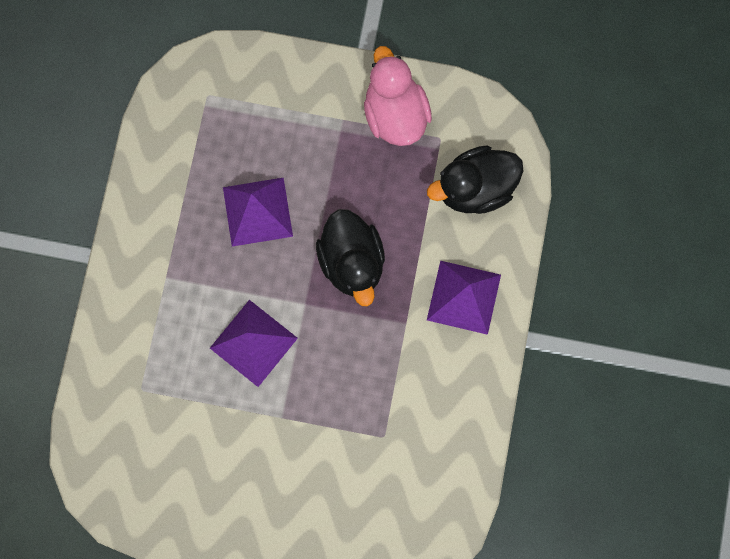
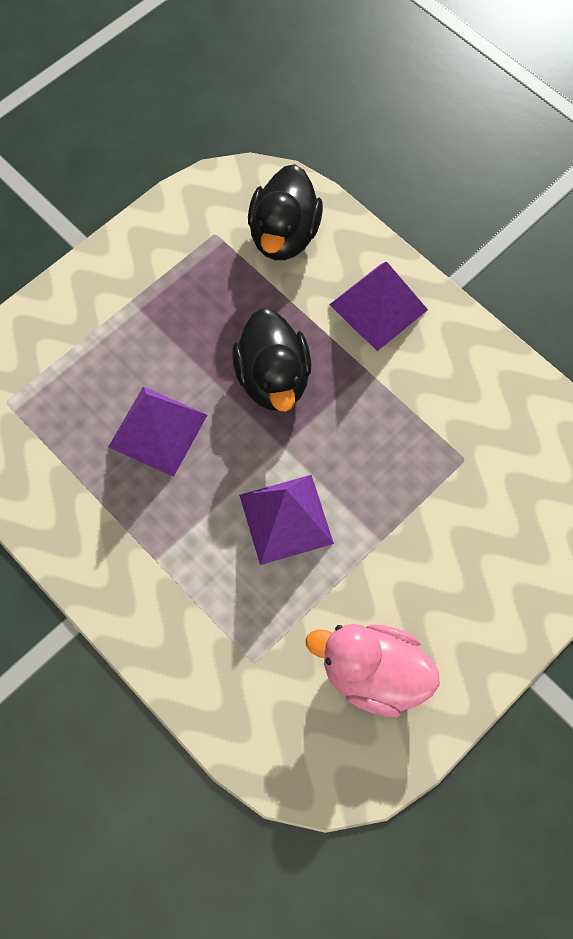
camera: 55 degrees left, 10 degrees down
black duck [316,209,385,306] -> black duck turned 60 degrees clockwise [232,308,311,412]
pink duck [364,46,432,146] -> pink duck moved to [306,624,440,717]

